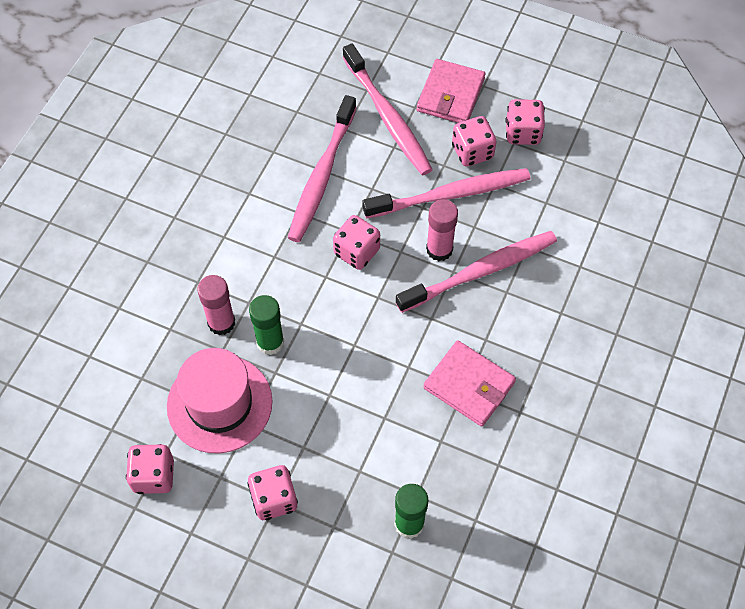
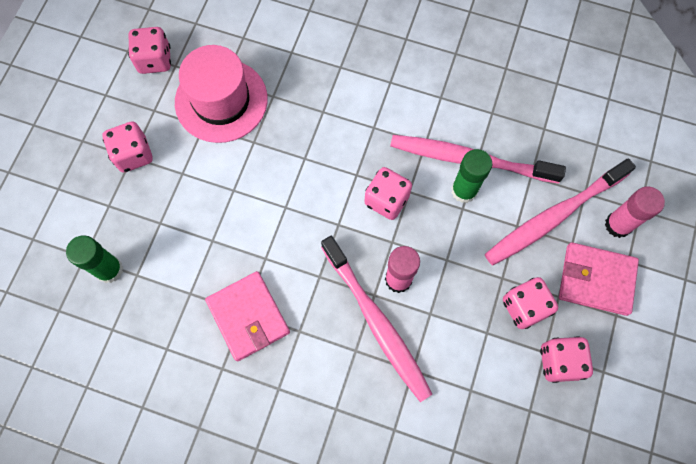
camera: 85 degrees right, 10 degrees up
pink glue stick [197,275,235,335] -> pink glue stick moved to [605,187,665,238]
green glue stick [249,295,284,355] -> green glue stick moved to [451,149,492,203]
pink toothbrush [363,168,531,218] -> none
pink wallet [423,340,516,427] -> pink wallet turned 60 degrees counterclockwise [205,271,290,361]

